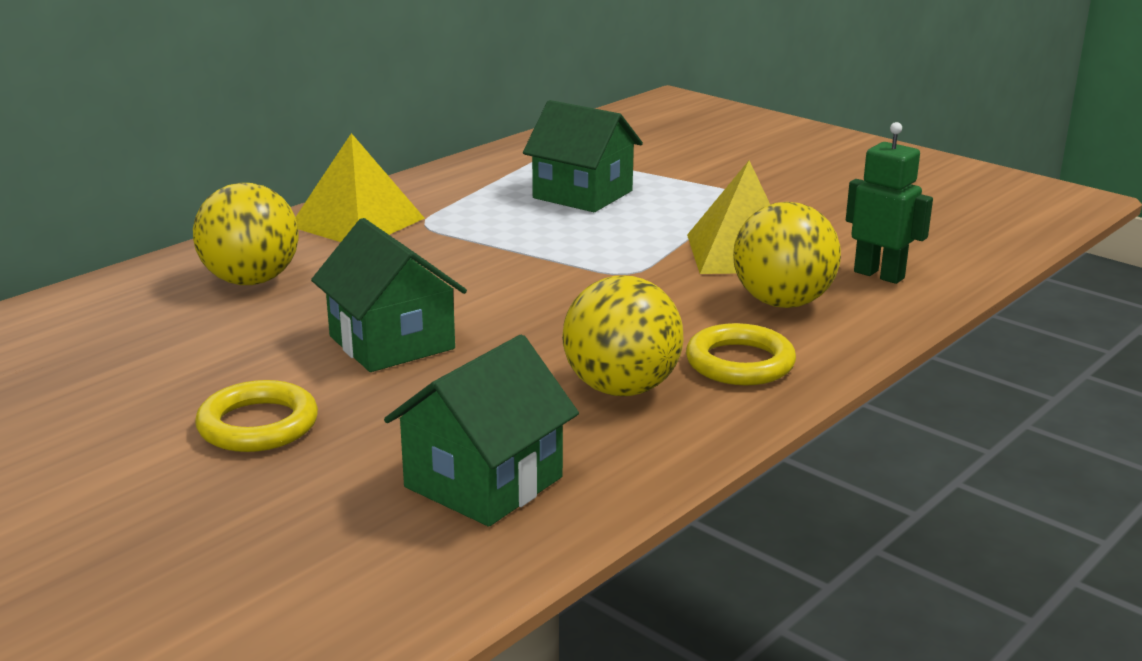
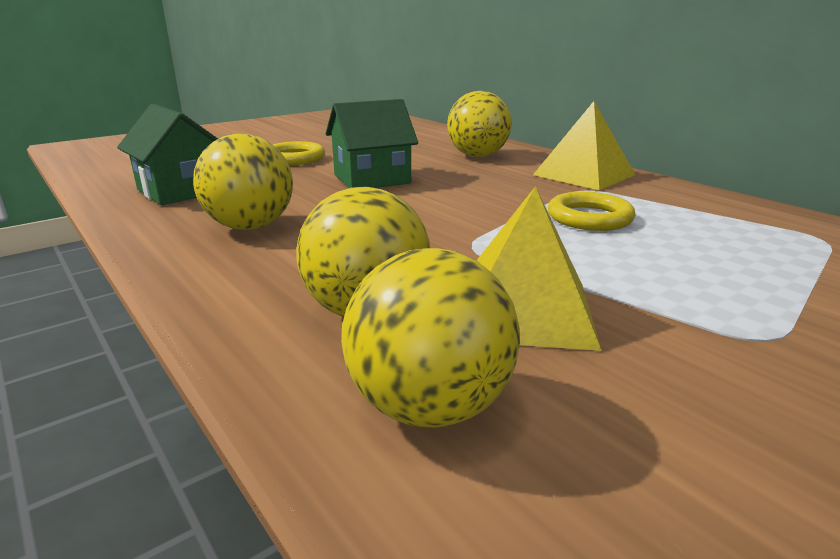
camera: 100 degrees right, 0 degrees up
green house [523,100,643,212] -> none
yellow ring [686,323,796,385] -> yellow ring moved to [548,192,636,231]
green robot [846,122,933,284] -> yellow ball [341,248,520,427]

